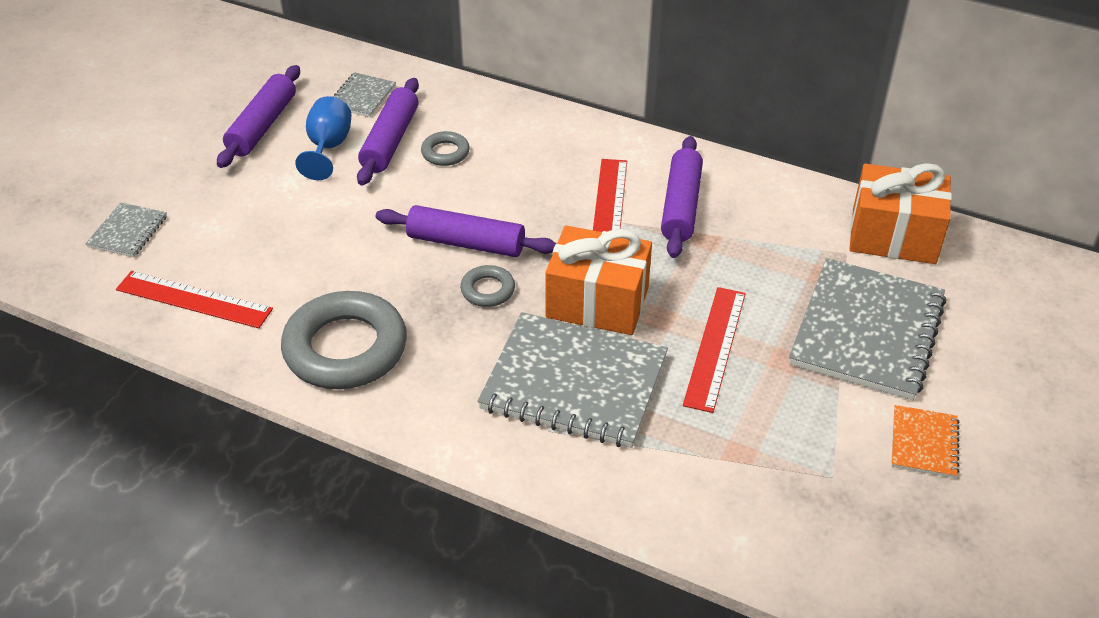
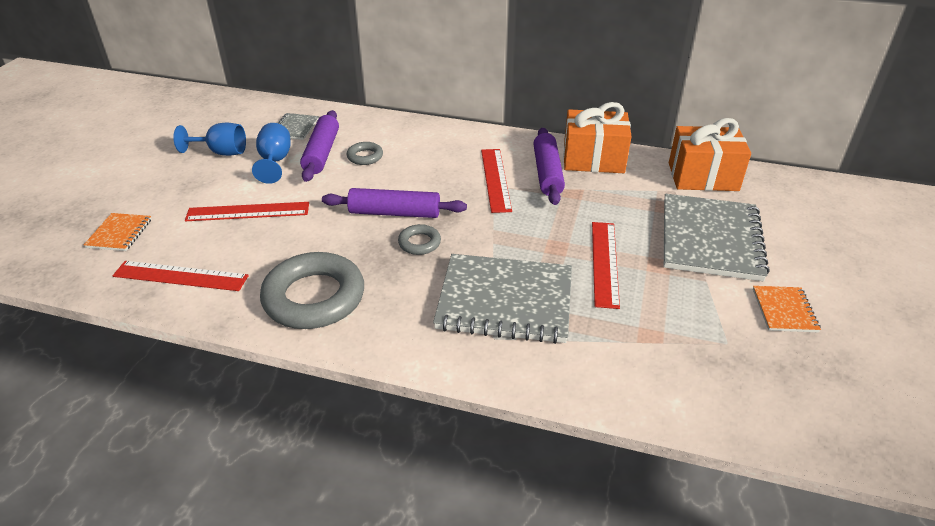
camera: 10 degrees left, 5 degrees down
grey notebook [85,202,167,258] -> orange notebook [84,213,151,251]
purple rolling pin [217,65,300,168] -> blue goblet [173,123,246,156]
orange gift [545,226,652,335] -> orange gift moved to [563,102,632,173]
none -> red ruler [185,202,309,221]

